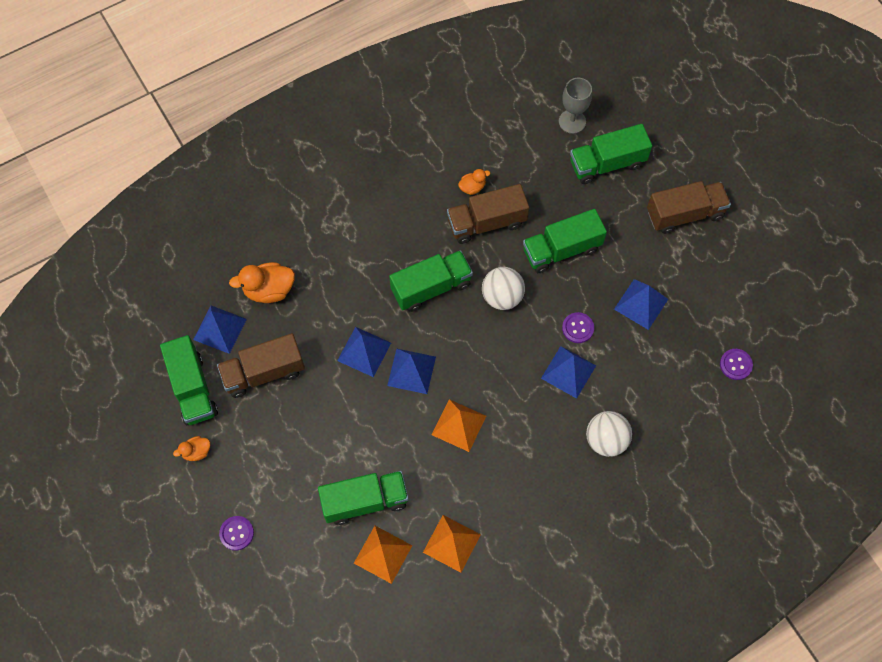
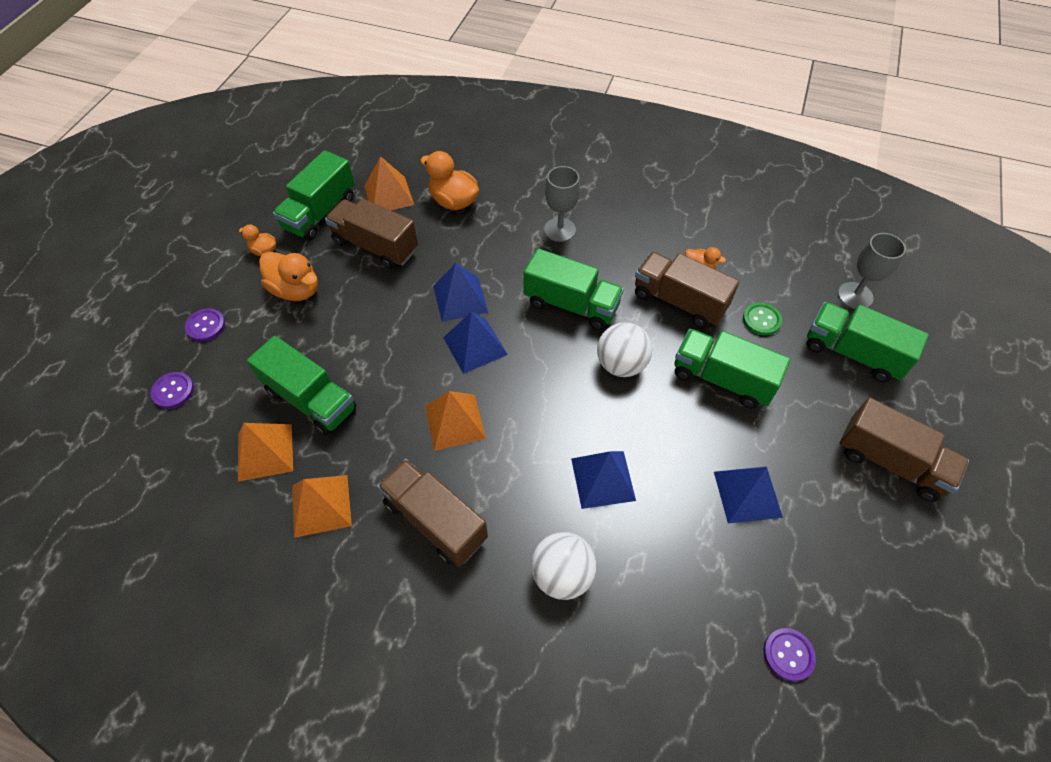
camera: 50 degrees right, 10 degrees down
blue pyramid [193,306,247,354] -> orange pyramid [364,156,414,210]
purple button [562,312,594,343] -> purple button moved to [151,372,194,409]
none -> orange duck [259,252,318,301]
none -> brown truck [377,459,488,567]
none -> grey goblet [544,166,580,242]
none -> green button [743,303,782,336]

